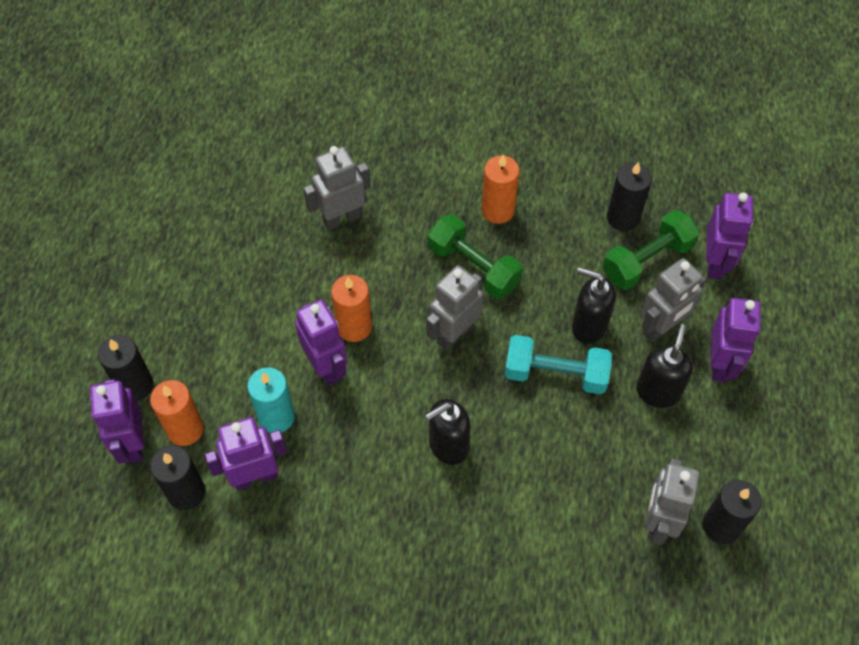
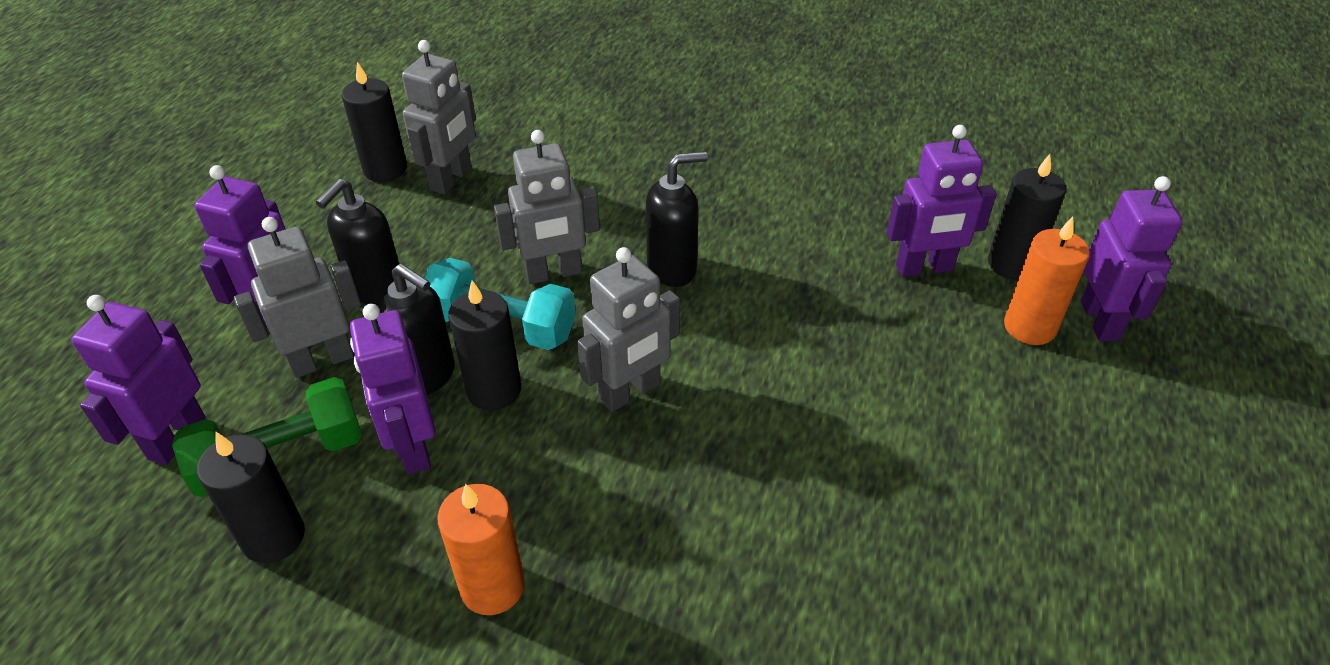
camera: 170 degrees left, 15 degrees down
black candle [98,335,153,401] -> black candle moved to [448,280,521,411]
turquoise candle [247,367,295,433] -> none
purple robot [295,300,347,386] -> purple robot moved to [350,304,435,474]
grey robot [303,146,371,231] -> grey robot moved to [494,130,600,284]
orange candle [331,275,372,342] -> none
green dumbbell [428,214,523,299] -> none

